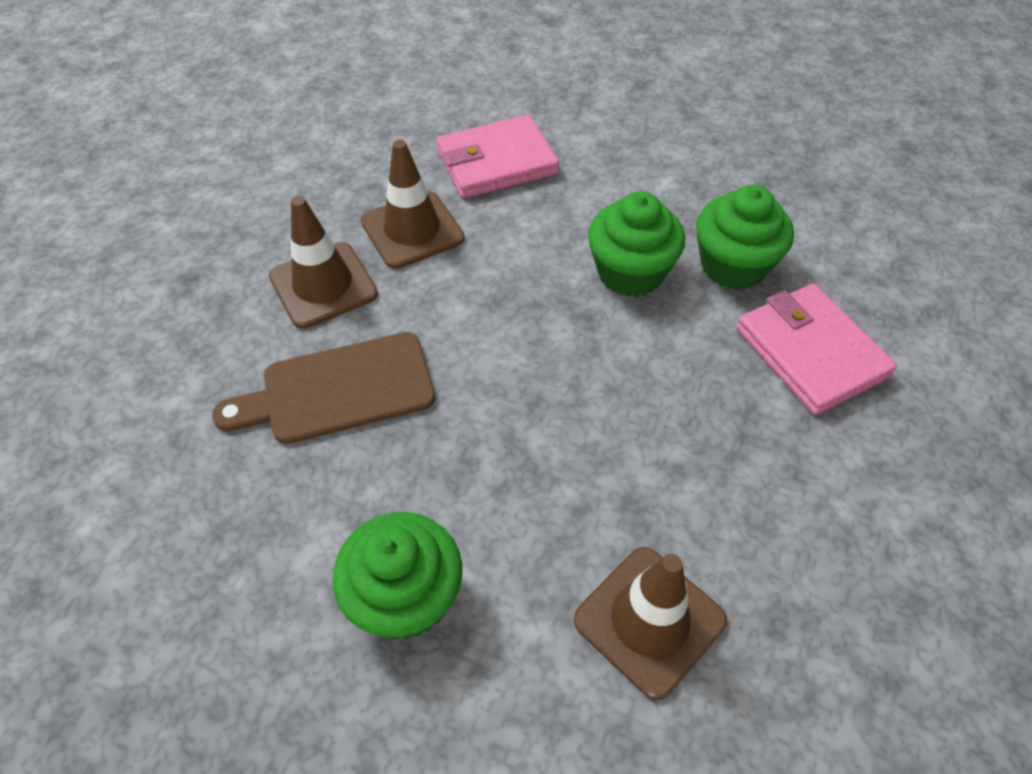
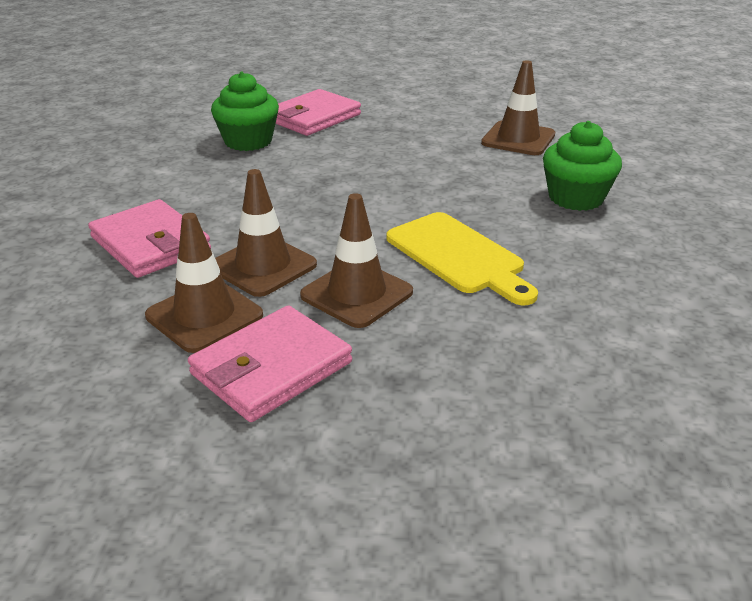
camera: 110 degrees left, 20 degrees down
brown cutting board [212,332,435,444] -> yellow cutting board [387,212,538,305]
green cupcake [588,191,685,297] -> none
none -> brown traffic cone [145,213,263,353]
none -> pink wallet [188,305,352,422]

